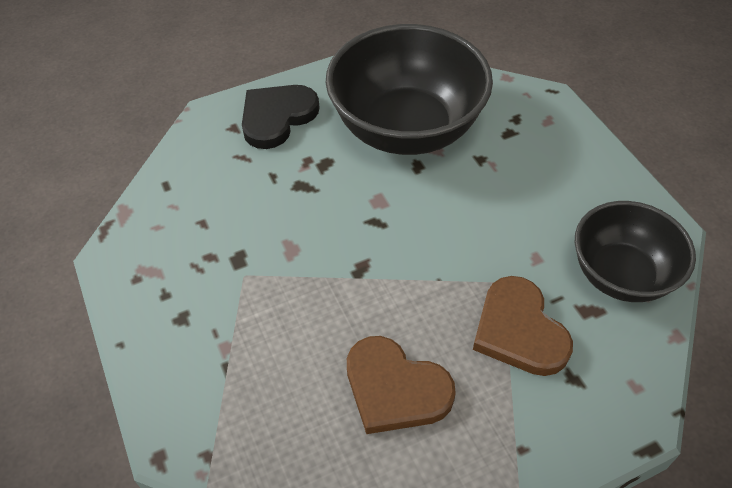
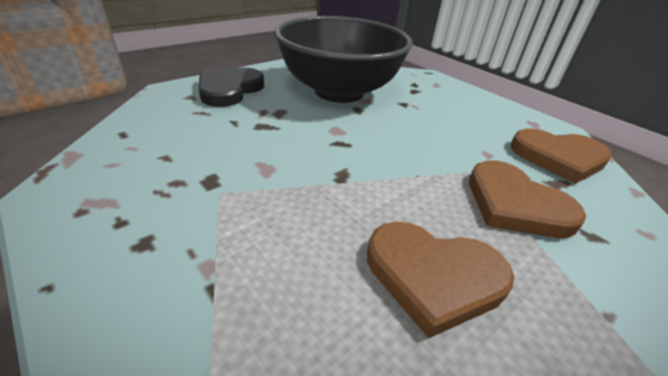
camera: 20 degrees left, 15 degrees down
black bowl [575,201,696,302] -> brown heart [511,128,612,184]

